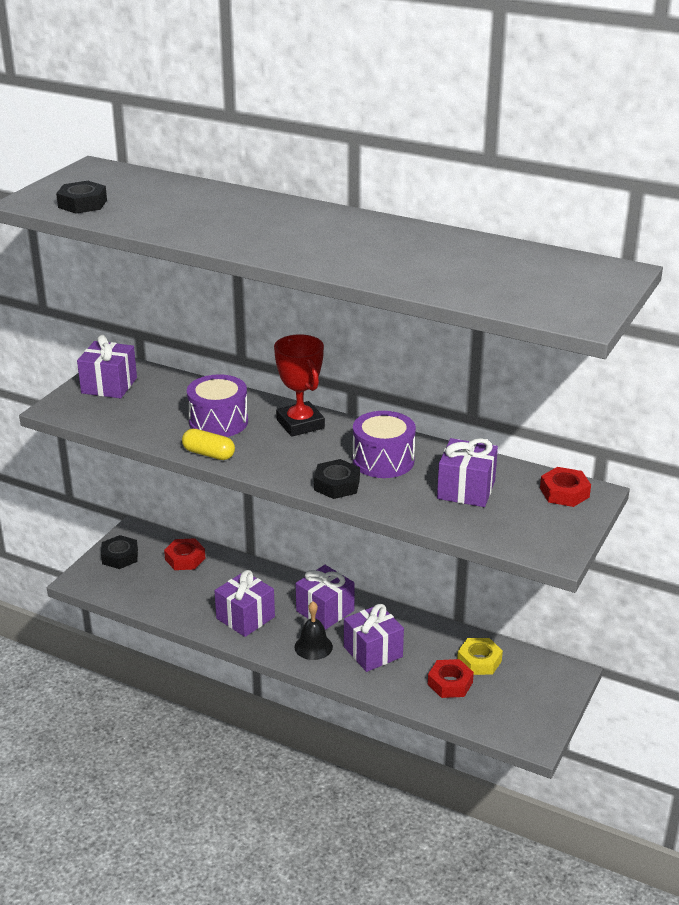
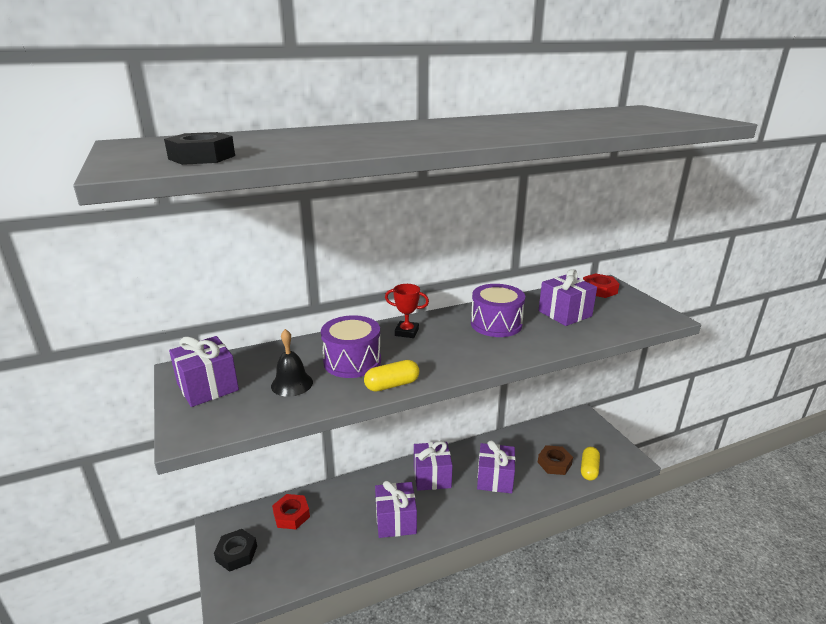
camera: 50 degrees left, 5 degrees down
red trophy [274,334,325,437] -> red trophy [385,284,429,338], size x0.61
black bell [295,602,333,660] -> black bell moved to [271,329,313,397]
black nut [314,459,360,499] -> none
red nut [428,659,474,698] -> brown nut [538,445,573,475]
yellow nut [457,638,503,675] -> none
none -> yellow capsule [581,447,600,481]

